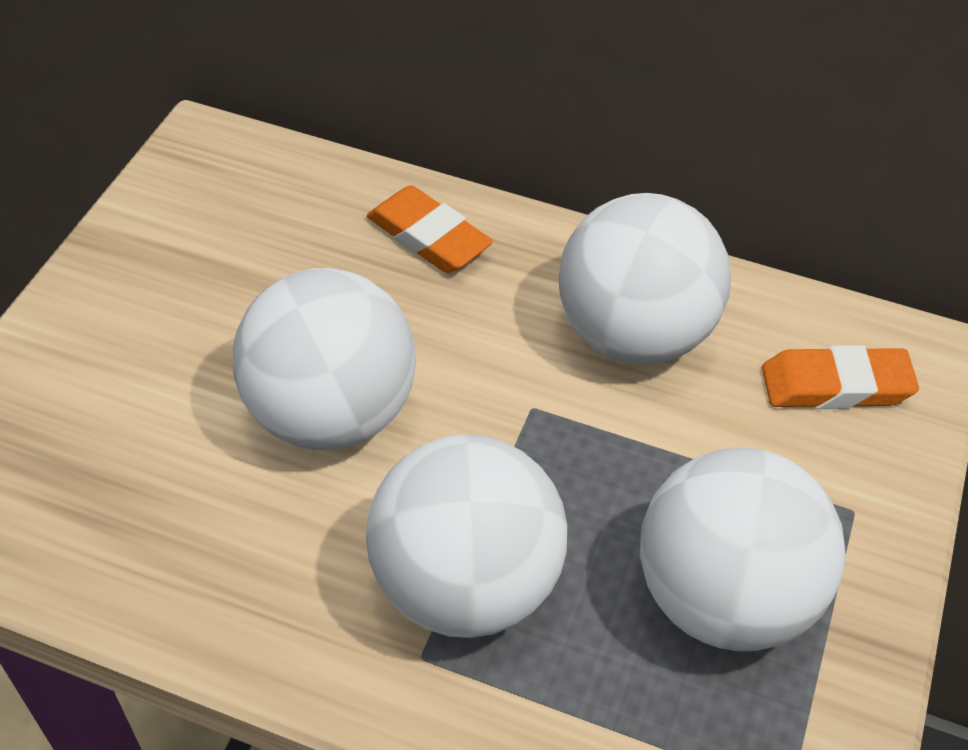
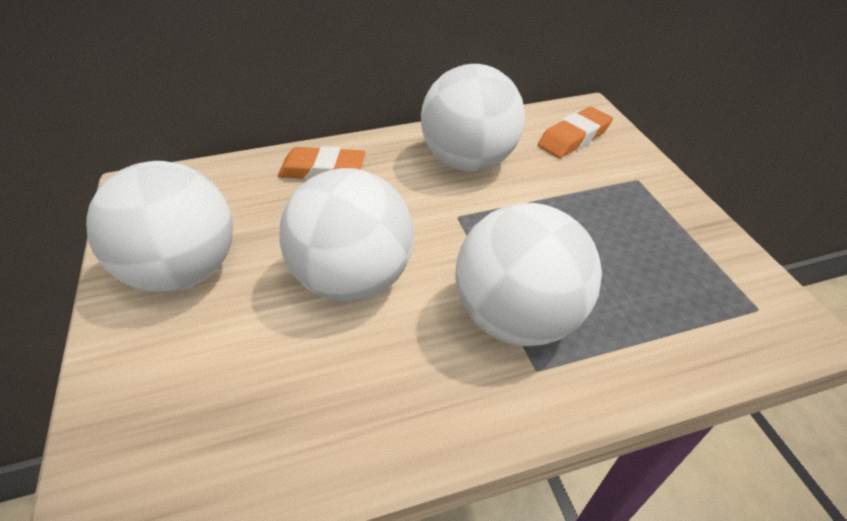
camera: 35 degrees left, 5 degrees down
white ball [640,448,846,651] -> white ball moved to [86,161,233,293]

